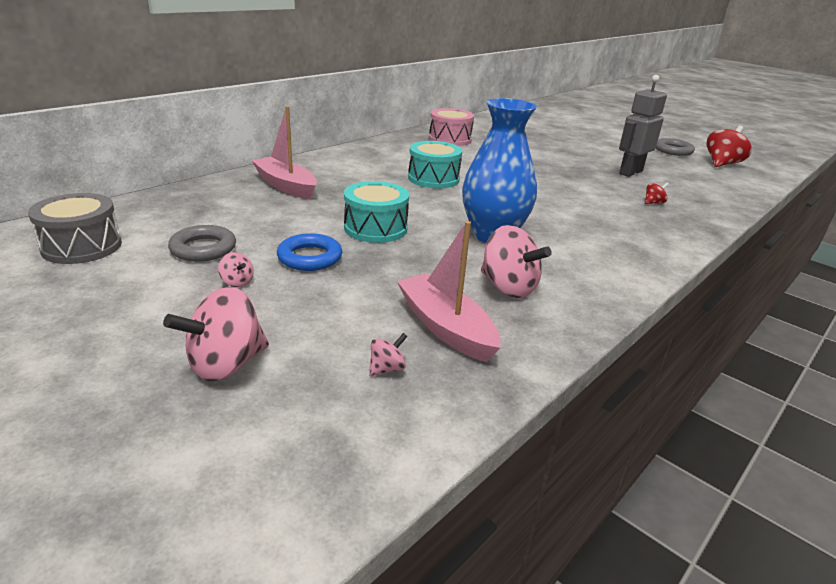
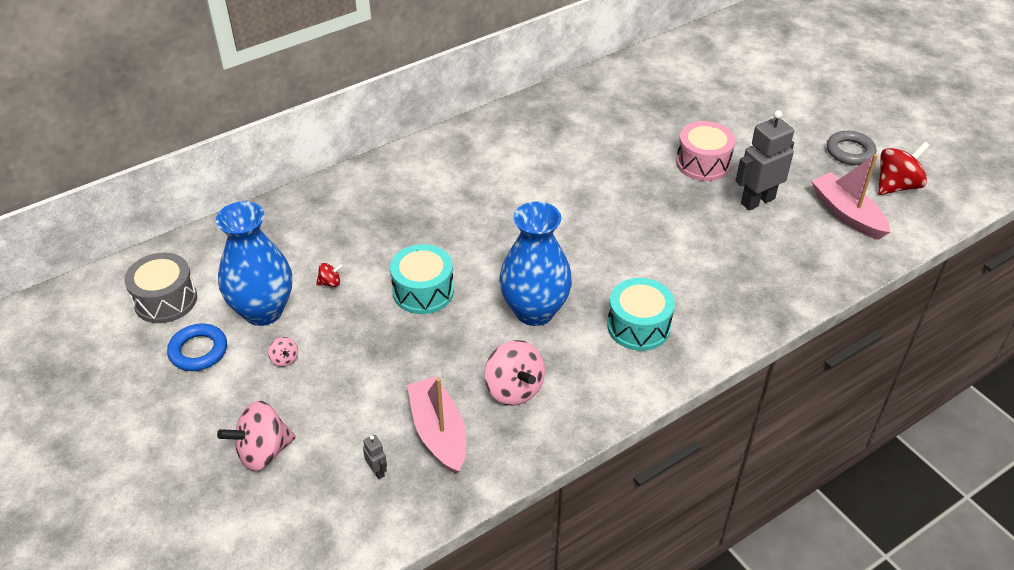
camera: 15 degrees right, 15 degrees up
grey ring [168,225,236,262] -> blue vase [216,201,292,326]
pink boat [251,106,317,199] -> pink boat moved to [811,154,890,240]
blue ring [277,233,342,271] -> blue ring moved to [167,323,227,371]
pink spinning top [369,333,408,376] -> grey robot [363,435,387,479]
turquoise drum [408,141,462,188] -> turquoise drum moved to [607,278,675,351]
pink drum [429,108,474,146] -> pink drum moved to [676,121,735,181]
red spinning top [645,182,669,204] -> red spinning top moved to [316,263,343,287]

